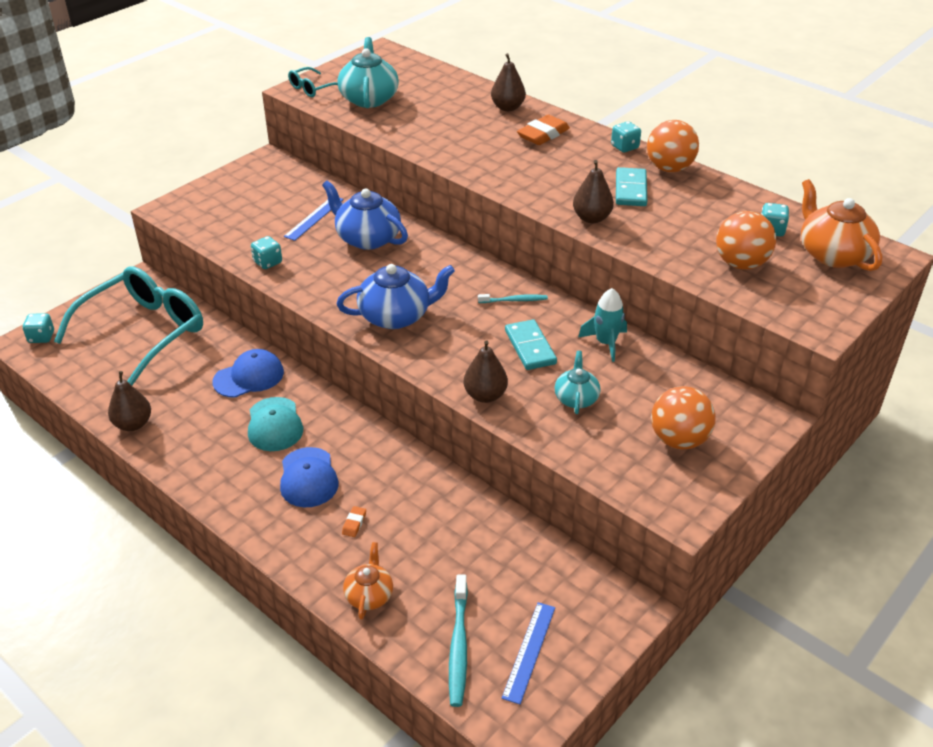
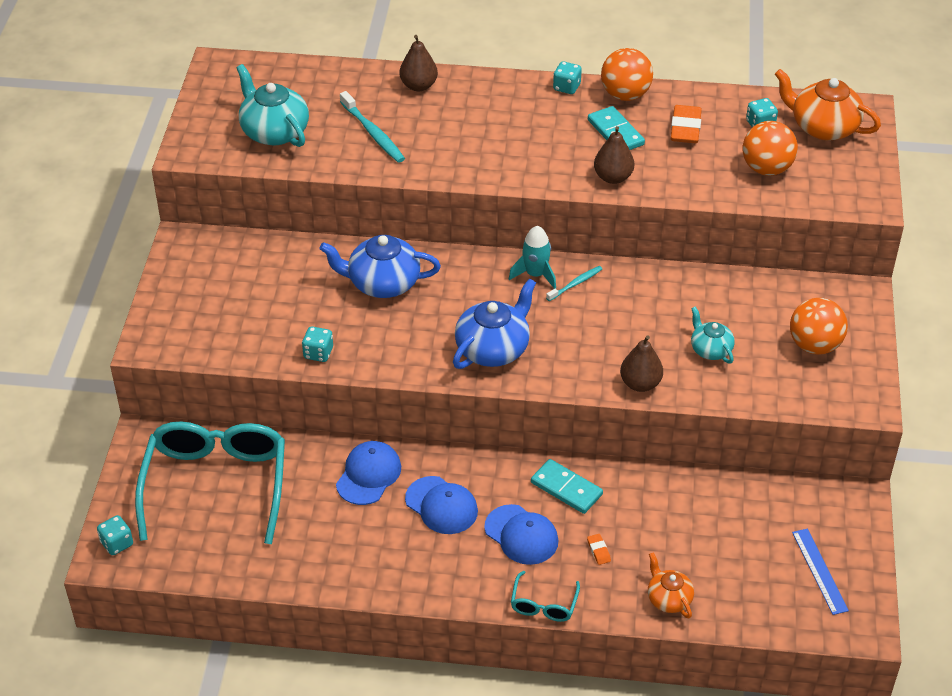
camera: 35 degrees left, 5 degrees up
brown pear [108,371,151,431] -> none
turquoise cap [248,397,303,451] -> blue cap [405,476,478,534]
blue ruler [284,198,344,241] -> none
turquoise glasses [288,67,338,97] -> turquoise glasses moved to [511,571,580,622]
turquoise toothbrush [449,574,468,707] -> turquoise toothbrush moved to [340,91,405,163]
turquoise domino [505,319,557,370] -> turquoise domino moved to [531,459,603,514]
orange eraser [517,115,570,145] -> orange eraser moved to [671,105,702,143]
turquoise rocket [578,288,627,362] -> turquoise rocket moved to [509,226,556,289]

